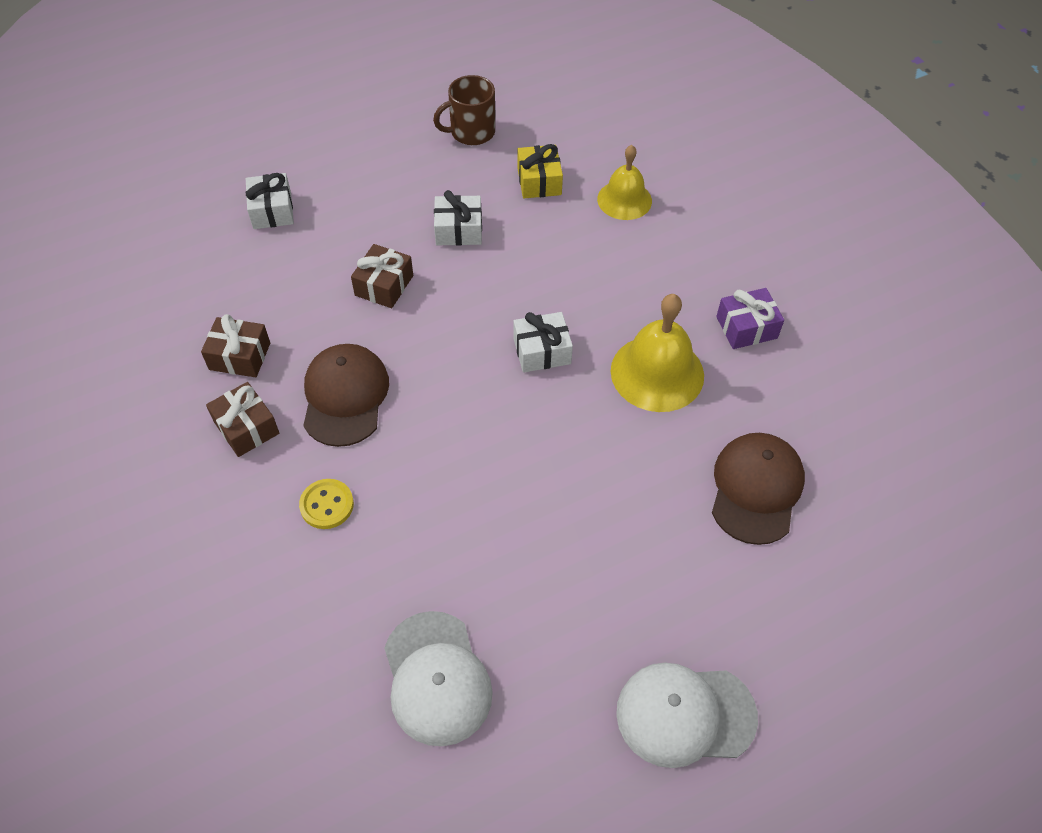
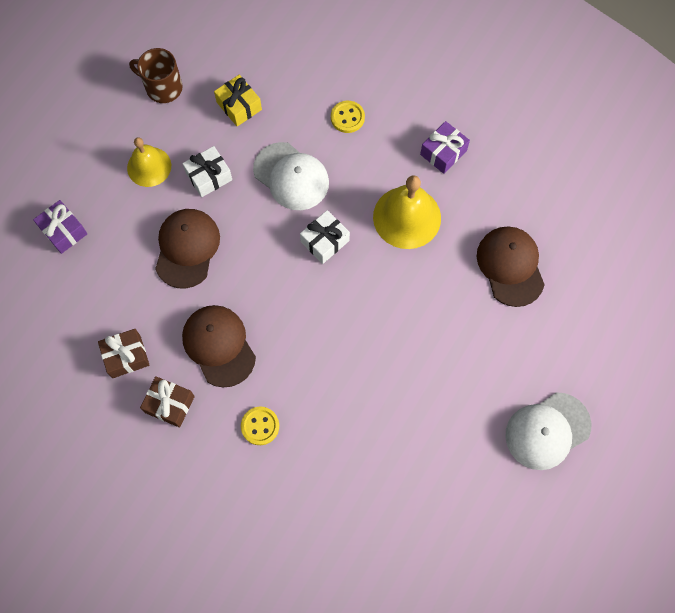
camera: 30 degrees left, 15 degrees up
white gift [246,173,294,229] -> purple gift [33,200,87,254]
brown gift [351,244,413,308] -> brown cap [155,209,220,289]
white cap [384,611,493,746] -> white cap moved to [253,142,329,210]
brown mug [433,75,495,145] -> brown mug turned 75 degrees clockwise [129,48,183,103]
yellow bell [597,145,652,220] -> yellow bell moved to [127,137,171,187]
none -> yellow button [331,101,365,133]

